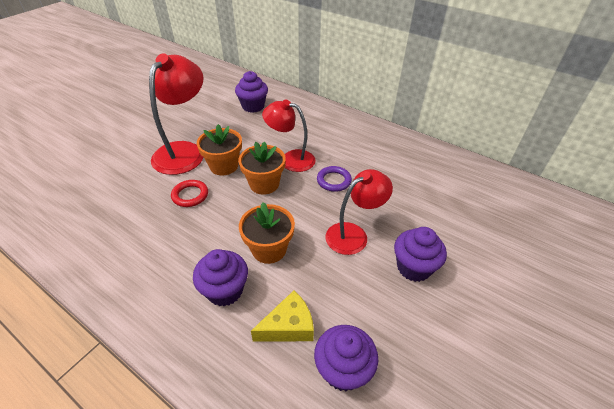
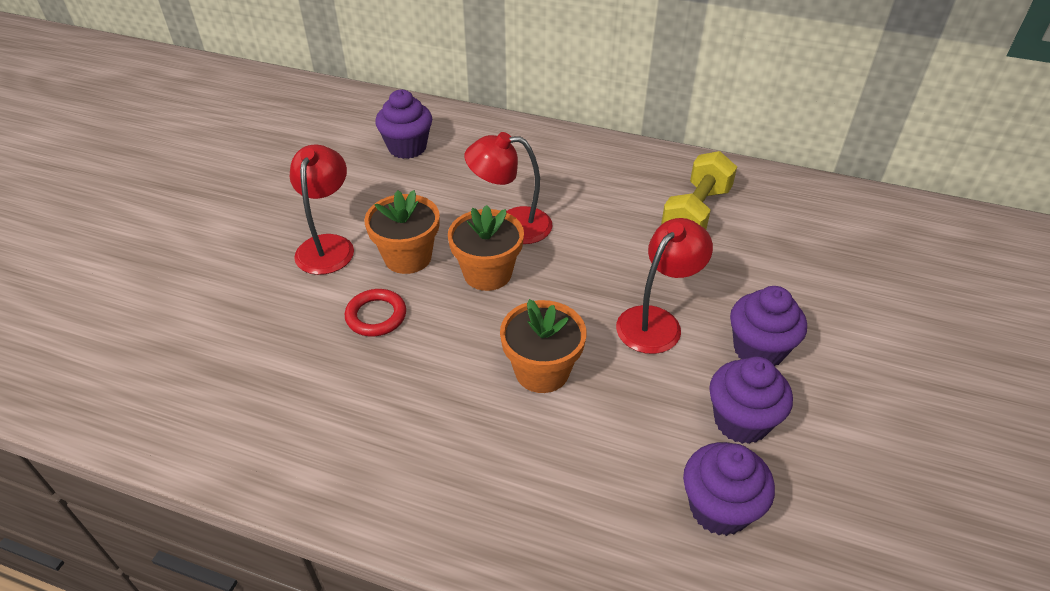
camera: 15 degrees left, 0 degrees up
red lamp [149,53,204,175] -> red lamp [290,145,354,275], size x0.66
purple cupcake [193,249,248,306] -> purple cupcake moved to [709,356,793,444]
yellow cheese [251,291,314,342] -> none
purple ring [317,166,352,192] -> none
none -> yellow dumbbell [661,151,737,230]

